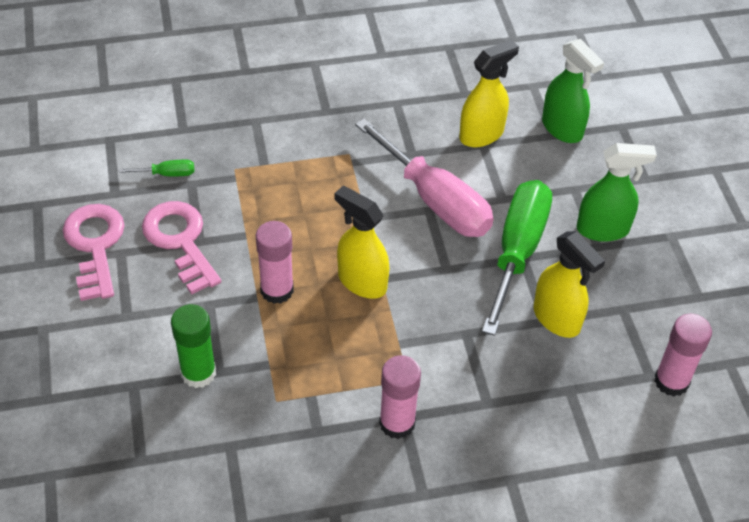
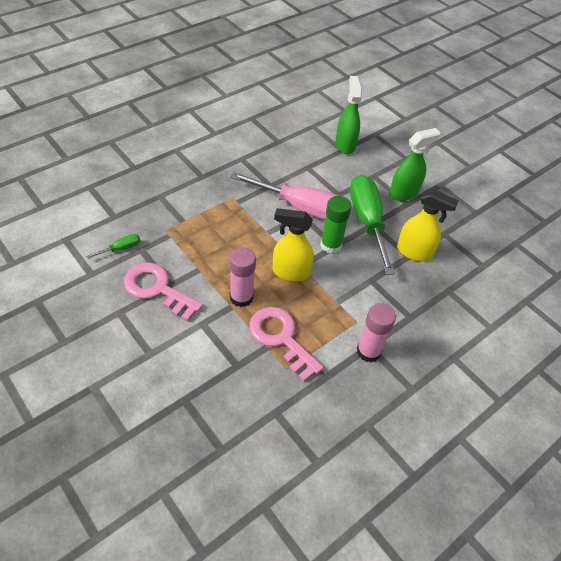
camera: 30 degrees left, 0 degrees up
pink key [63,204,125,301] -> pink key moved to [249,307,323,382]
green glue stick [171,304,216,388] -> green glue stick moved to [320,196,352,254]
yellow spray bottle [459,40,519,147] -> none
green spray bottle [542,39,604,143] -> green spray bottle turned 120 degrees counterclockwise [335,76,362,154]
pink glue stick [654,314,712,396] -> none

